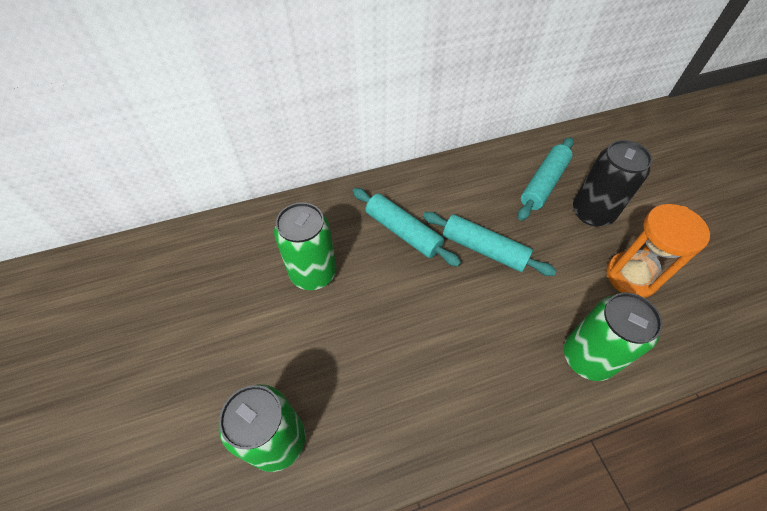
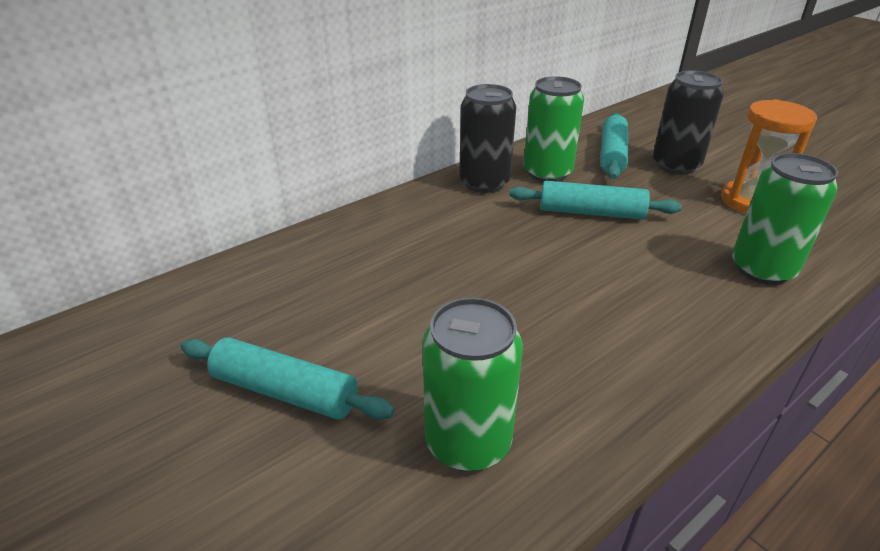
camera: 20 degrees left, 20 degrees down
green can [274,202,337,290] -> green can moved to [523,76,584,182]
turquoise rolling pin [353,188,461,267] -> turquoise rolling pin moved to [181,337,395,420]
none -> black can [459,84,516,193]

